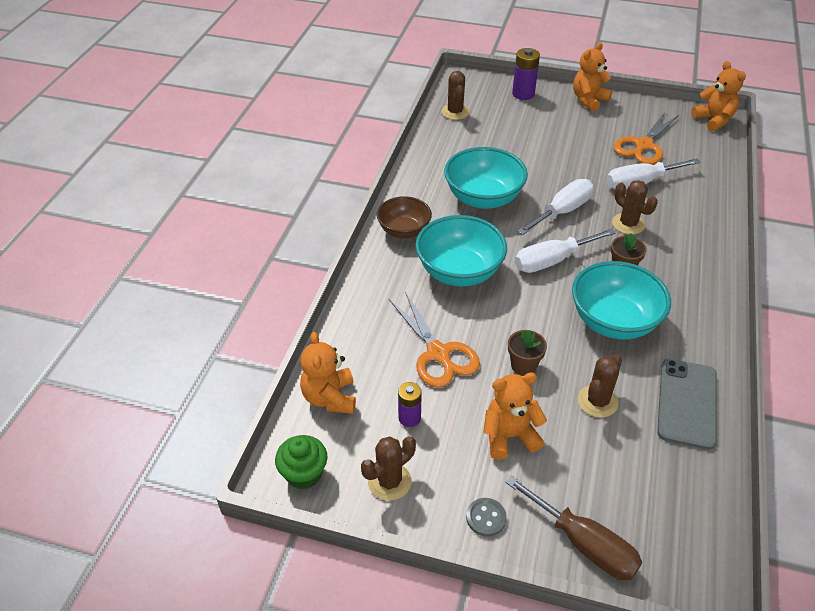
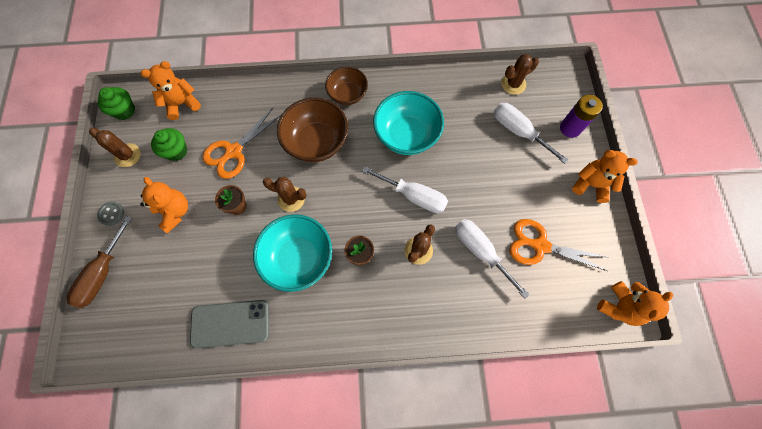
camera: 70 degrees right, 25 degrees up
purple battery [398,382,422,427] -> green cupcake [151,128,187,161]
turquoise bowl [415,215,507,286] -> brown bowl [277,98,348,162]
white screwdriver [515,228,616,273] -> white screwdriver moved to [494,103,569,164]
brown cactus [578,354,622,418] -> brown cactus moved to [263,177,307,212]

